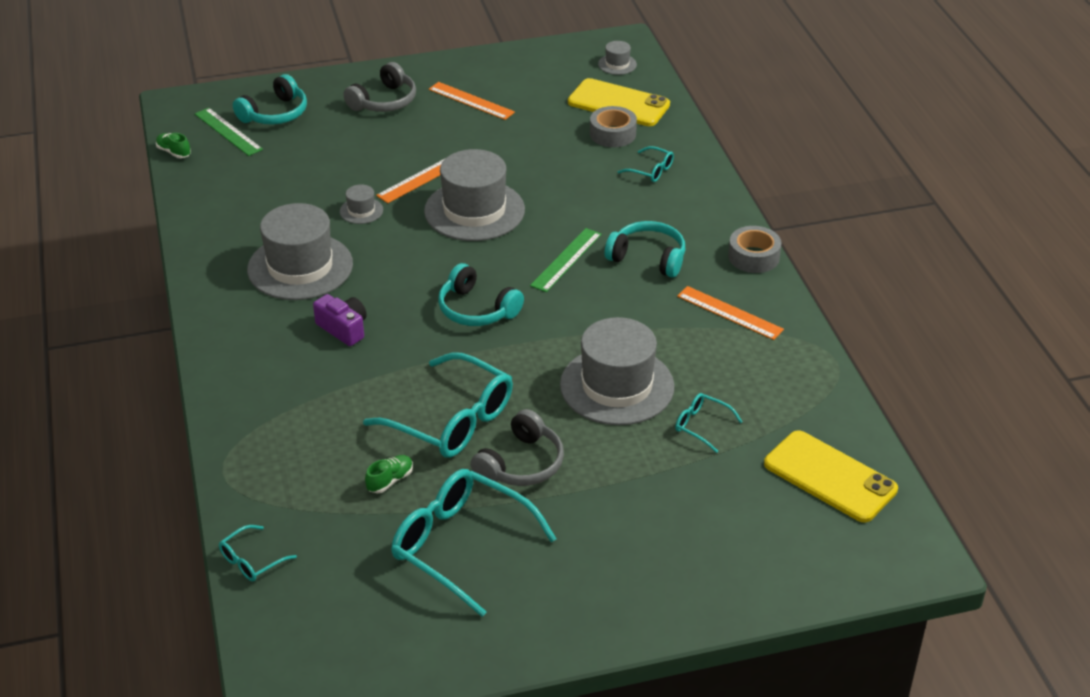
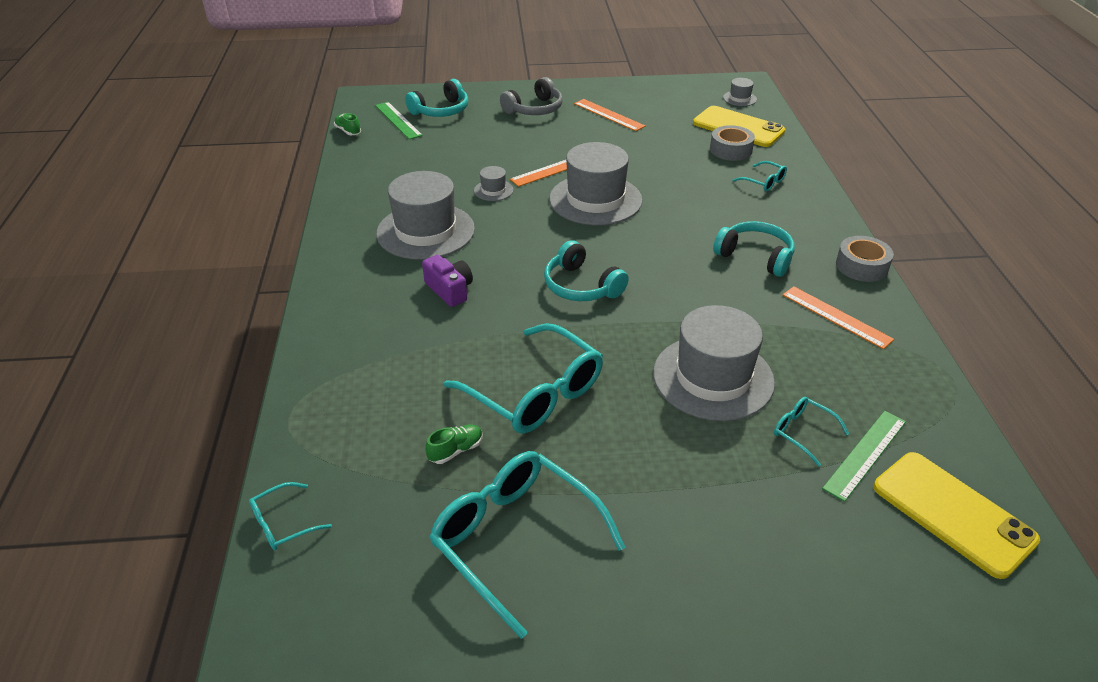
camera: 10 degrees right, 0 degrees up
grey headphones [471,409,564,486] -> none
green ruler [530,228,602,292] -> green ruler moved to [822,411,906,502]

